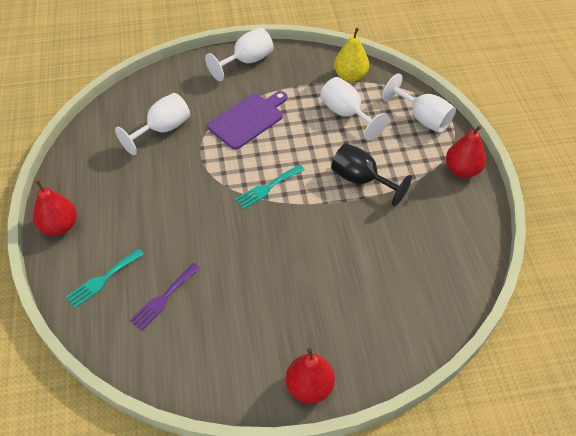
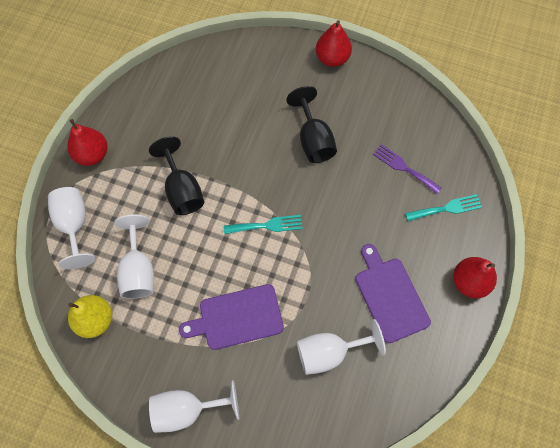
camera: 150 degrees left, 15 degrees up
purple fork [130,263,200,331] -> purple fork turned 120 degrees counterclockwise [373,144,442,194]
none -> black goblet [286,86,337,163]
none -> purple cutting board [355,244,431,343]

